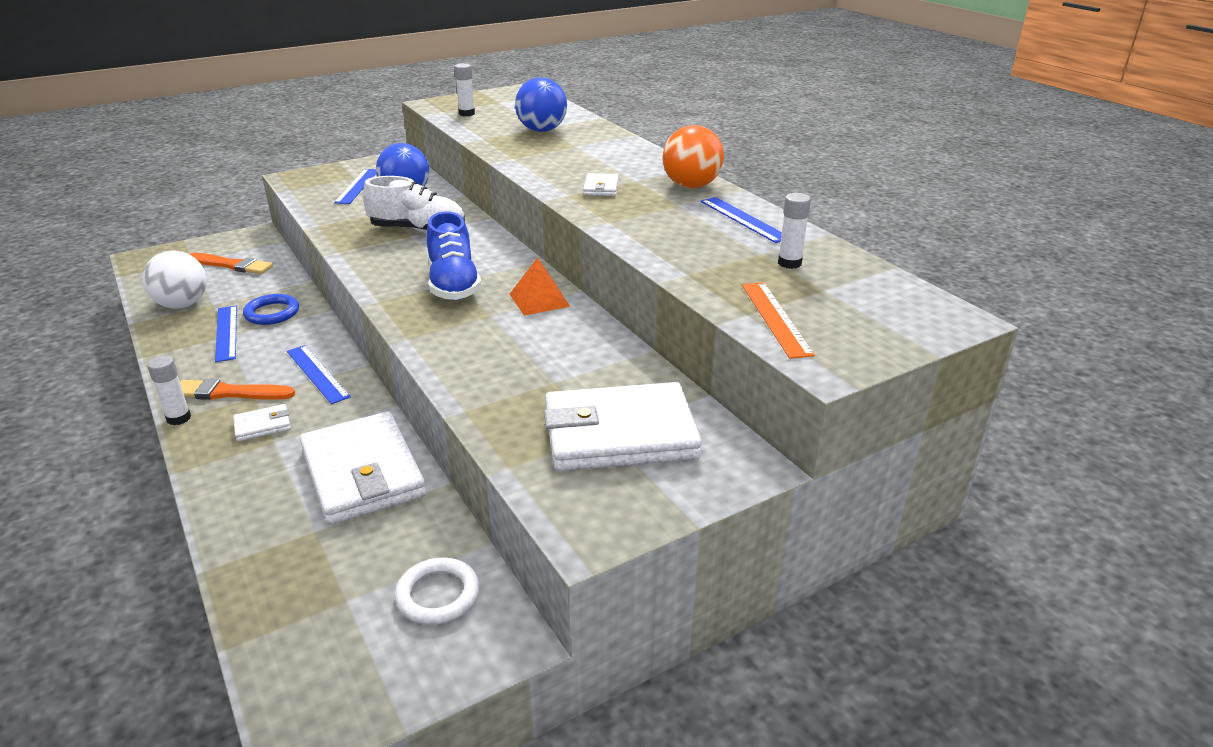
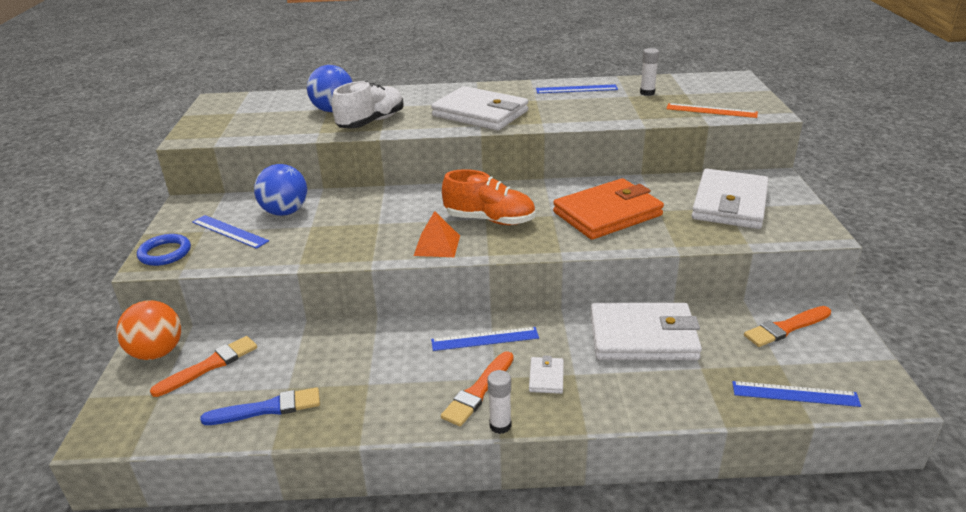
camera: 60 degrees left, 0 degrees up
white ball [142,250,207,309] -> blue brush [200,387,320,425]
blue ruler [215,306,237,362] -> blue ruler moved to [732,381,861,407]
blue ring [243,294,299,325] -> blue ring moved to [137,234,191,266]
white shoe [363,176,465,233] -> white shoe moved to [332,81,404,128]
white ring [395,558,480,625] -> orange brush [744,306,831,347]
blue shoe [427,212,481,300] -> orange shoe [442,169,536,225]
white glue stick [454,63,475,116] -> none
orange pyramid [510,257,570,316] -> orange pyramid moved to [414,211,460,257]
white wallet [583,173,619,196] -> white wallet [431,86,528,131], size x2.36
orange ball [663,125,724,188] -> orange ball moved to [116,300,181,360]
none -> orange wallet [553,178,664,240]

